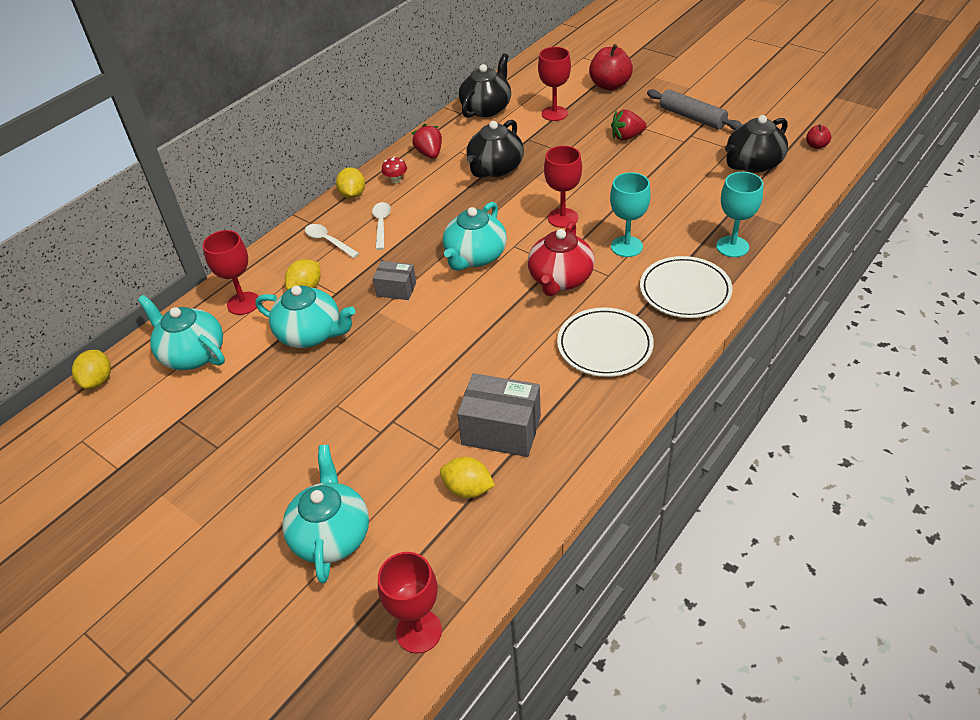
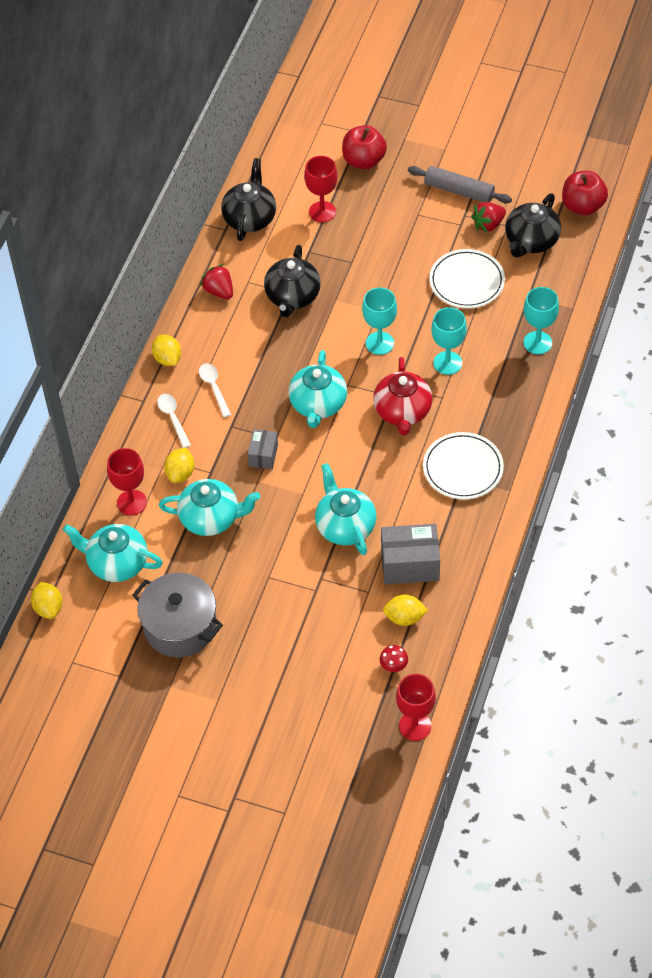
camera: 20 degrees left, 10 degrees up
turquoise teapot [282,445,369,583] -> turquoise teapot moved to [315,463,377,555]
white spoon [305,224,359,258] -> white spoon turned 45 degrees clockwise [157,394,191,448]
grey box [373,261,416,300] -> grey box turned 75 degrees counterclockwise [248,429,278,469]
red mushroom [382,157,407,183] -> red mushroom moved to [379,645,408,672]
red goblet [544,146,582,228] -> turquoise goblet [362,287,397,355]
red strawberry [611,110,647,141] -> red strawberry moved to [471,202,506,233]
white plate [640,256,733,318] -> white plate moved to [429,249,505,308]
red apple [806,124,831,149] -> red apple [562,171,608,215], size x2.01
none -> grey pot [132,573,223,657]

